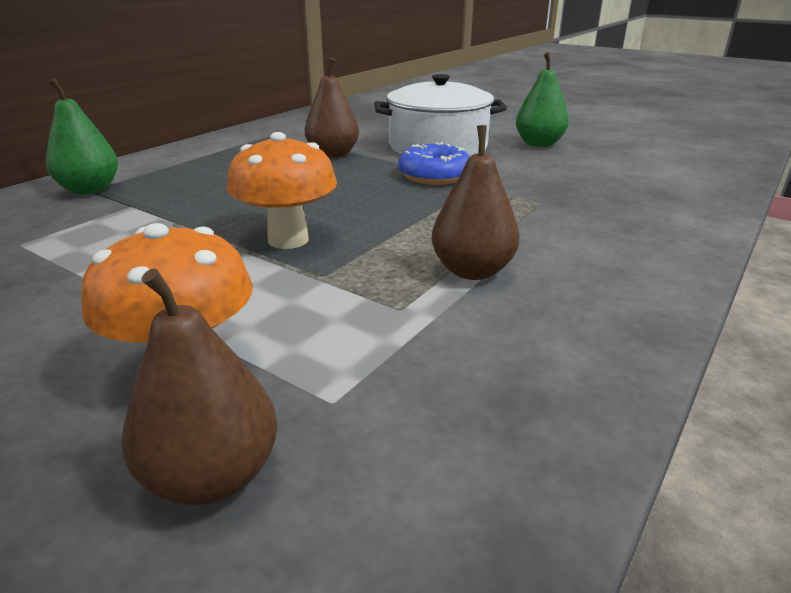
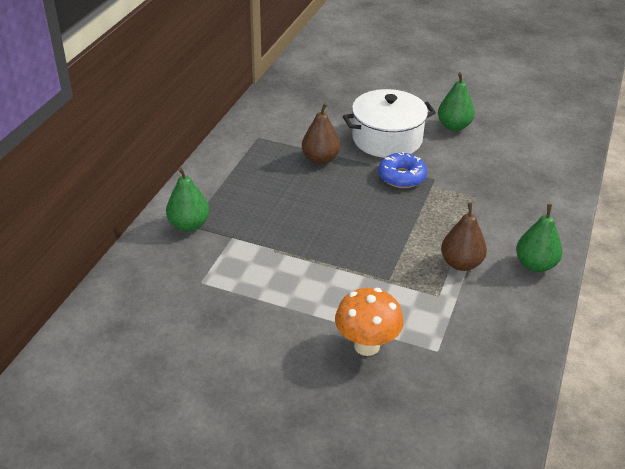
camera: 15 degrees left, 10 degrees up
brown pear [122,268,277,505] -> none
orange mushroom [227,132,337,249] -> none
none -> green pear [516,204,562,272]

